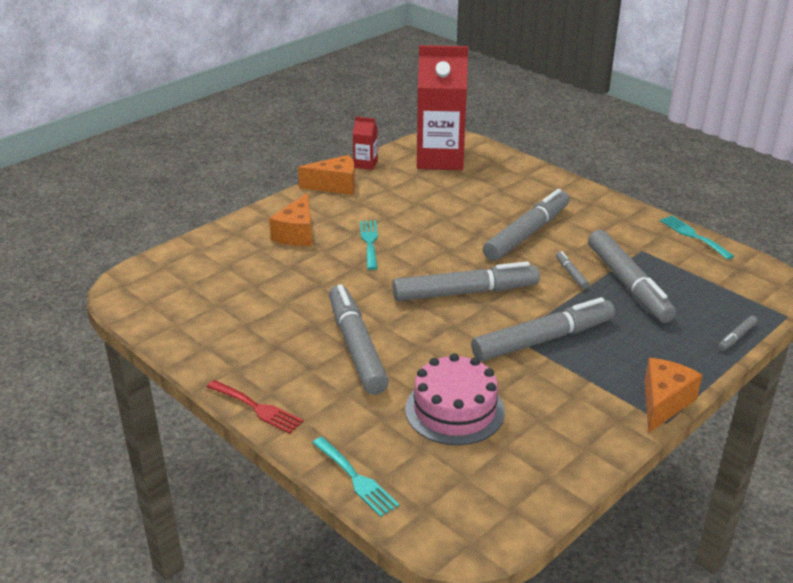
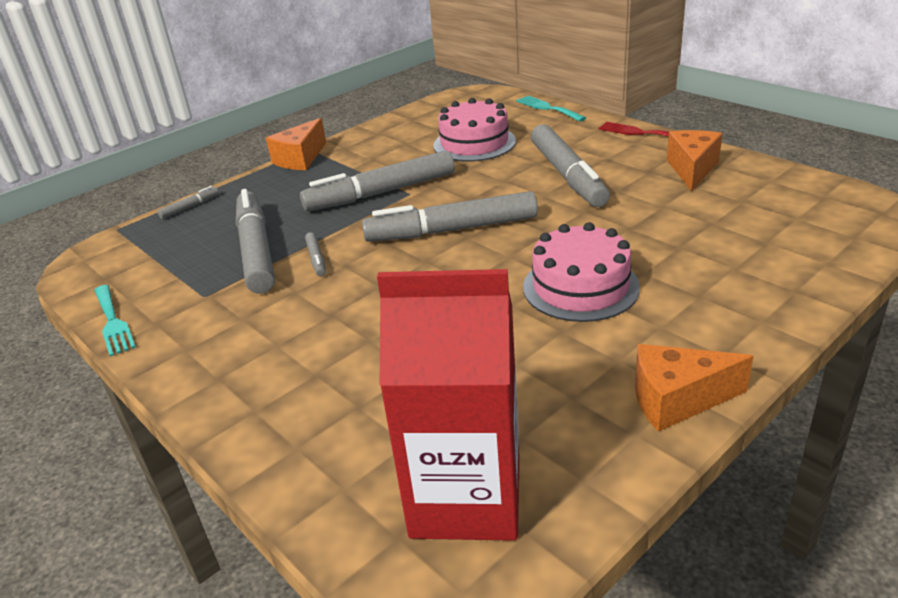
camera: 175 degrees left, 0 degrees up
orange cheese [269,193,312,246] -> orange cheese moved to [667,130,723,191]
red carton [353,116,378,170] -> none
turquoise fork [360,220,378,270] -> pink cake [523,222,640,322]
grey marker [483,189,570,261] -> none

